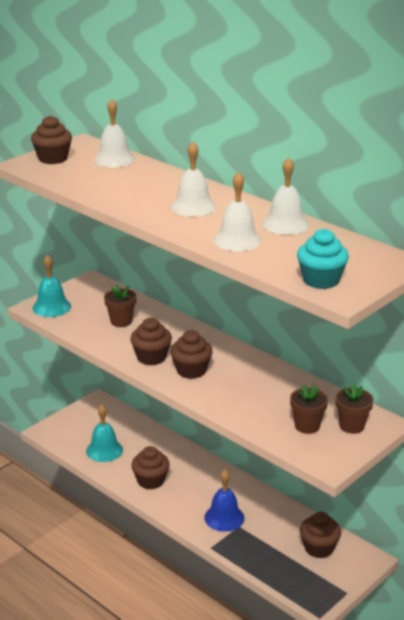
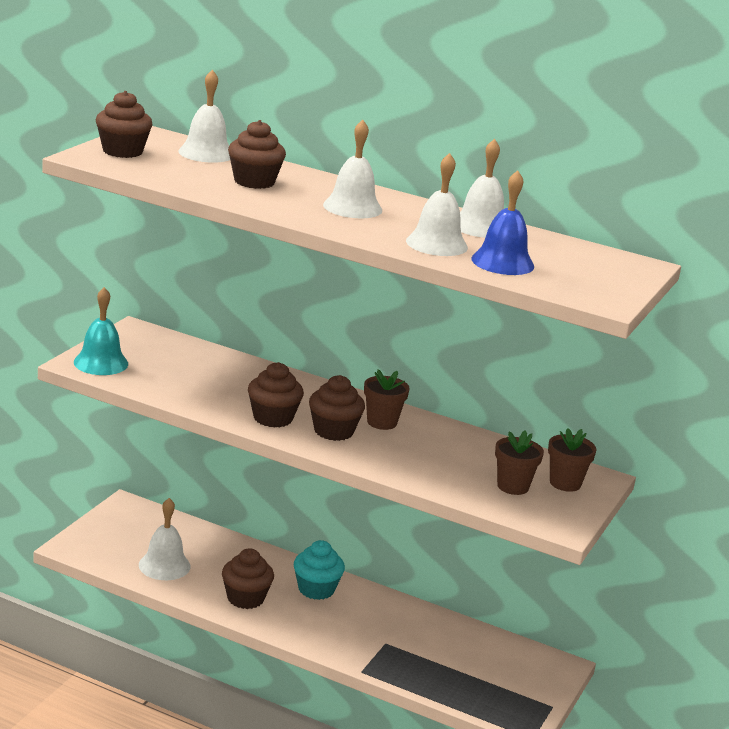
camera: 20 degrees left, 5 degrees down
turquoise bell [86,405,123,462] -> white bell [139,498,191,580]
brown flower pot [104,285,136,327] -> brown flower pot moved to [364,369,410,430]
blue bell [204,470,245,532] -> blue bell moved to [471,170,534,275]
turquoise cupcake [297,229,349,289] -> turquoise cupcake moved to [294,540,345,600]
brown cupcake [300,512,341,558] -> brown cupcake moved to [228,120,286,189]

